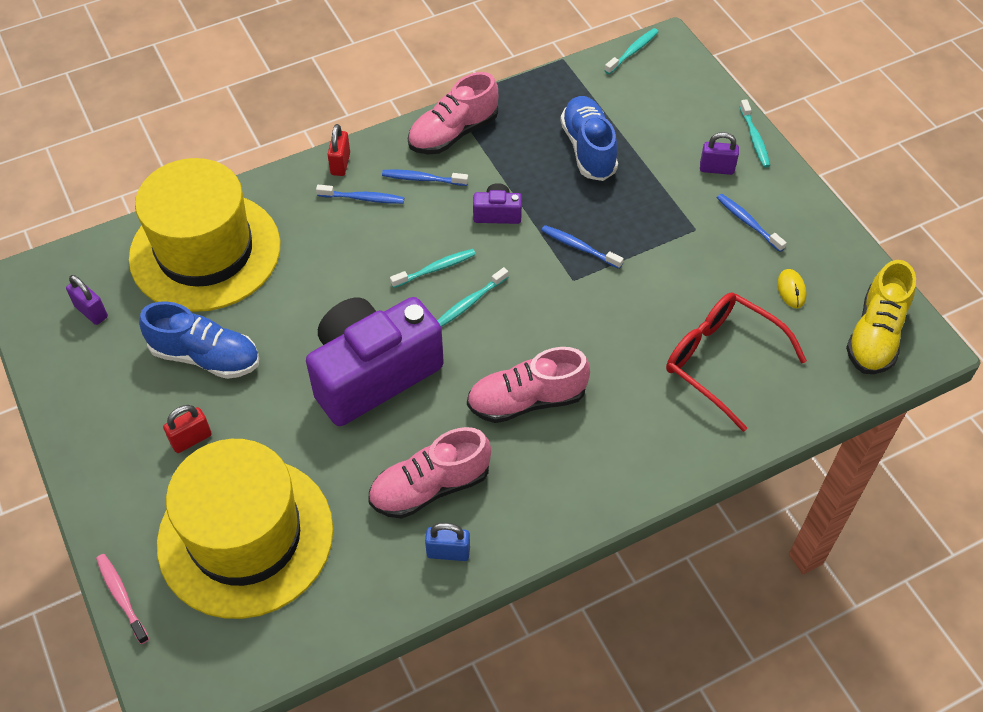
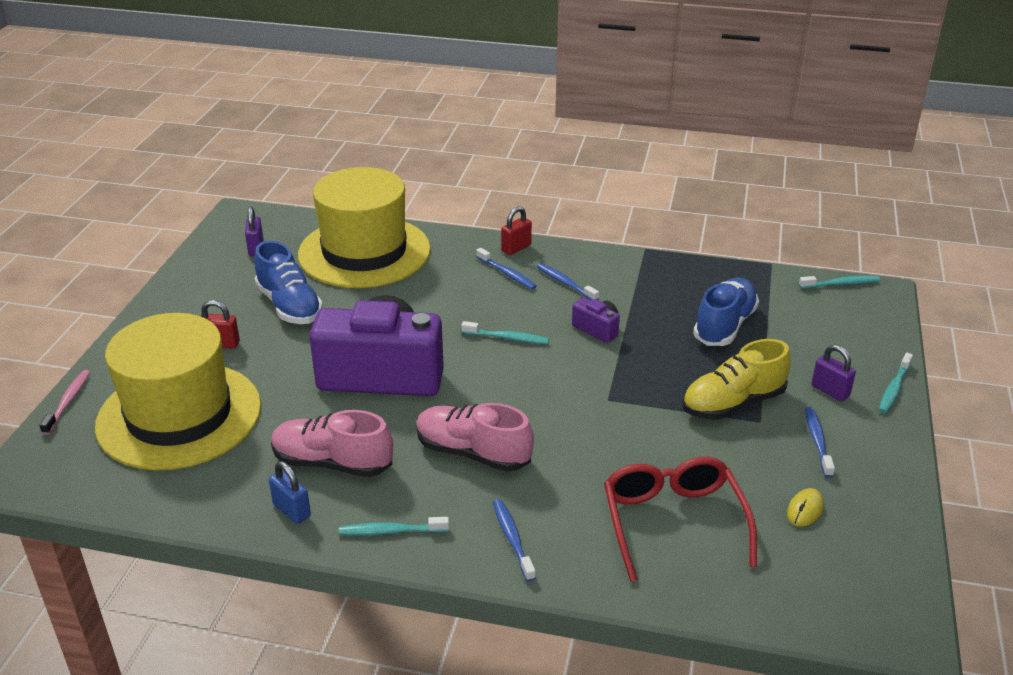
camera: 40 degrees right, 20 degrees down
pink shoe [408,72,498,154] -> none
turquoise toothbrush [437,267,508,327] -> turquoise toothbrush moved to [339,517,449,535]
blue toothbrush [541,225,624,269] -> blue toothbrush moved to [493,499,536,582]
yellow shoe [846,260,916,374] -> yellow shoe moved to [682,339,791,420]

